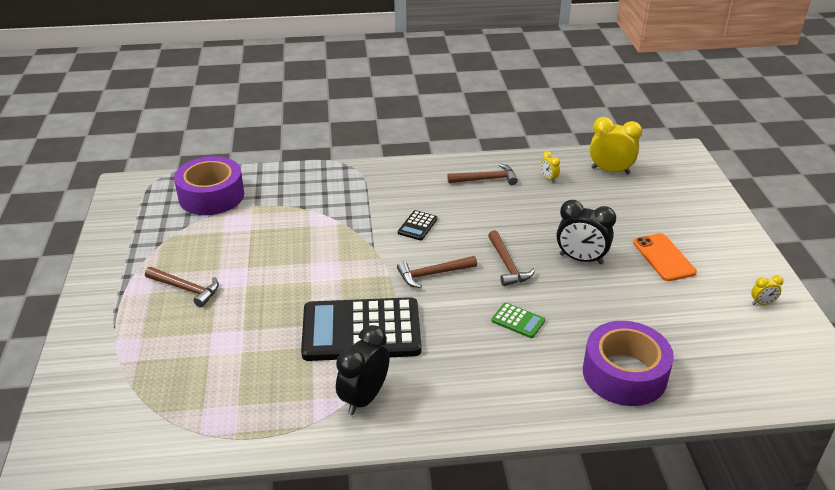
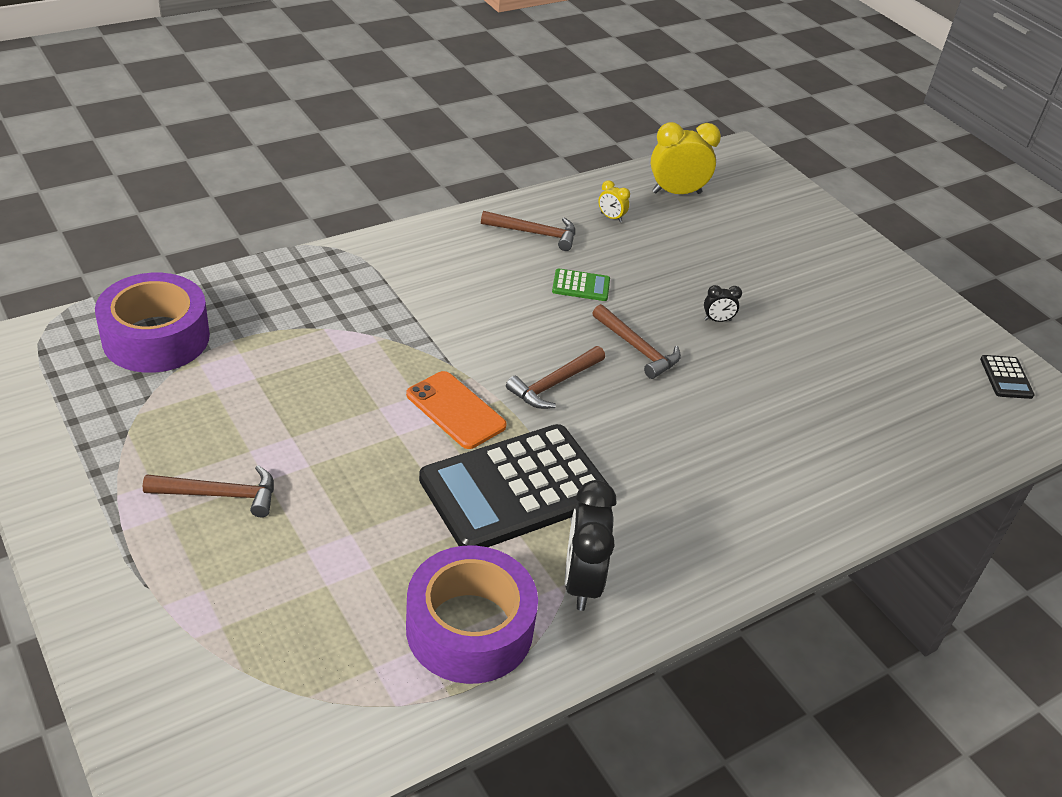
camera: 30 degrees left, 5 degrees up
black calculator [398,210,438,240] -> black calculator moved to [980,355,1035,399]
brown hammer [447,164,518,185] -> brown hammer turned 45 degrees clockwise [481,211,575,251]
green calculator [491,303,545,338] -> green calculator moved to [552,269,610,301]
black clock [557,200,616,264] -> black clock [704,285,742,322], size x0.48
purple tape [583,321,674,406] -> purple tape moved to [406,545,538,684]
orange phone [633,233,697,281] -> orange phone moved to [406,371,507,449]
yellow clock [751,275,783,305] -> none

